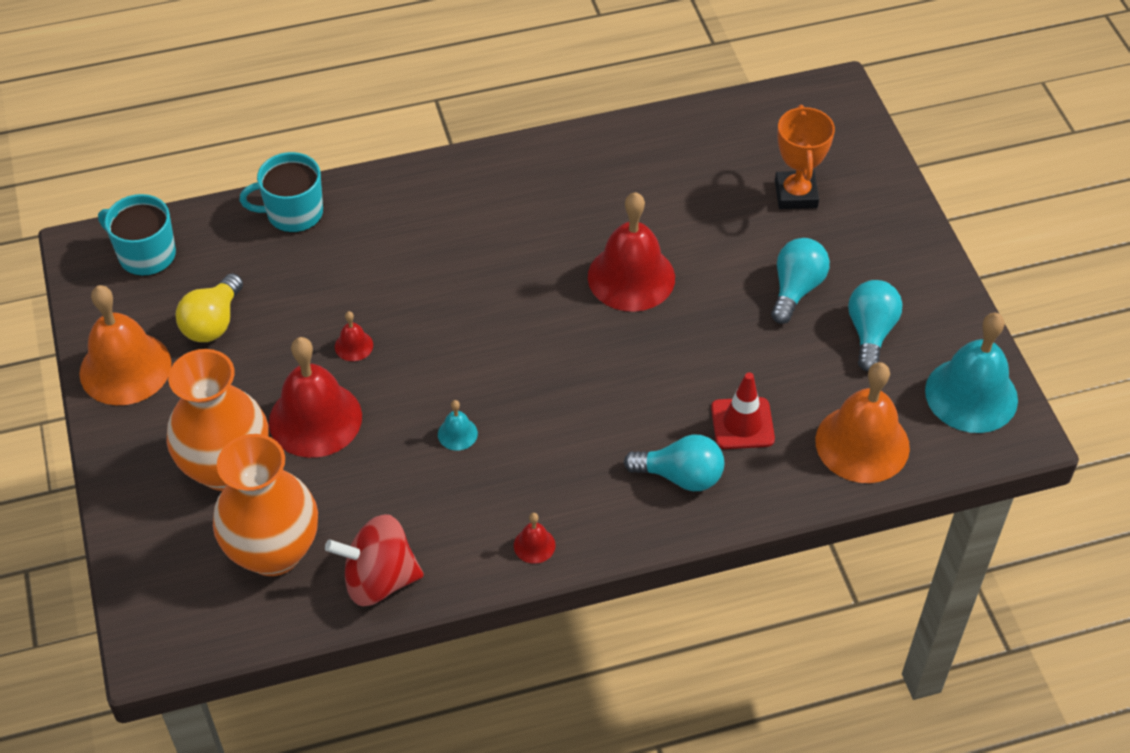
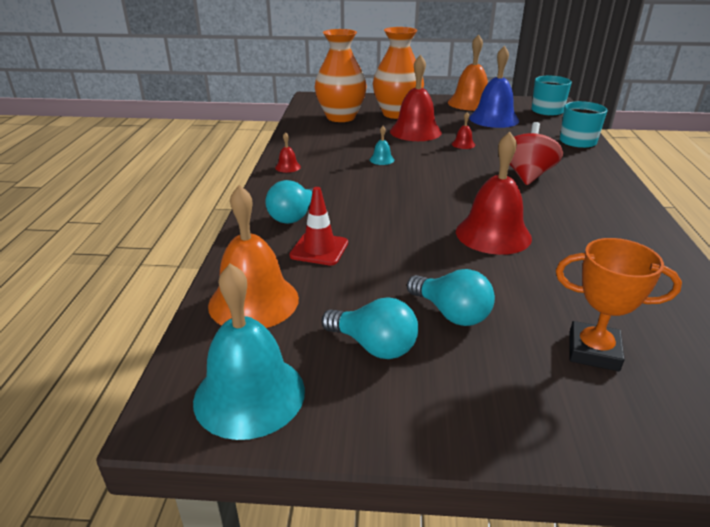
camera: 110 degrees right, 20 degrees down
yellow light bulb [176,273,243,342] -> blue bell [469,46,519,128]
red spinning top [325,514,424,606] -> red spinning top moved to [510,122,563,185]

